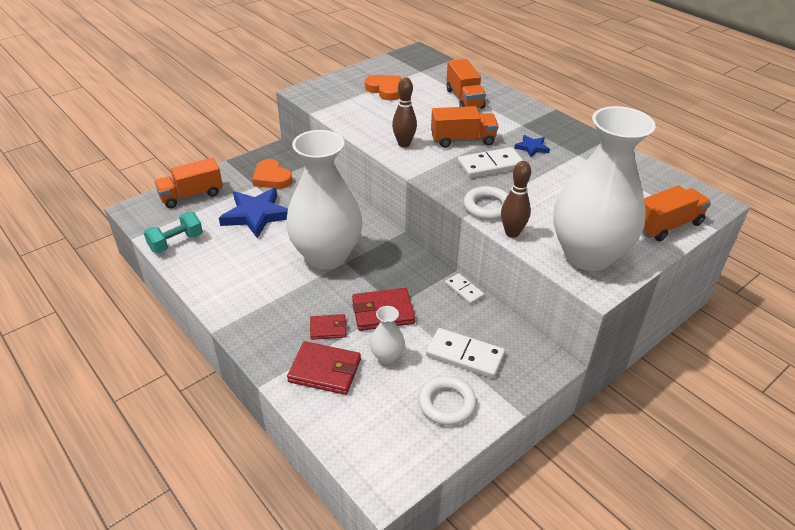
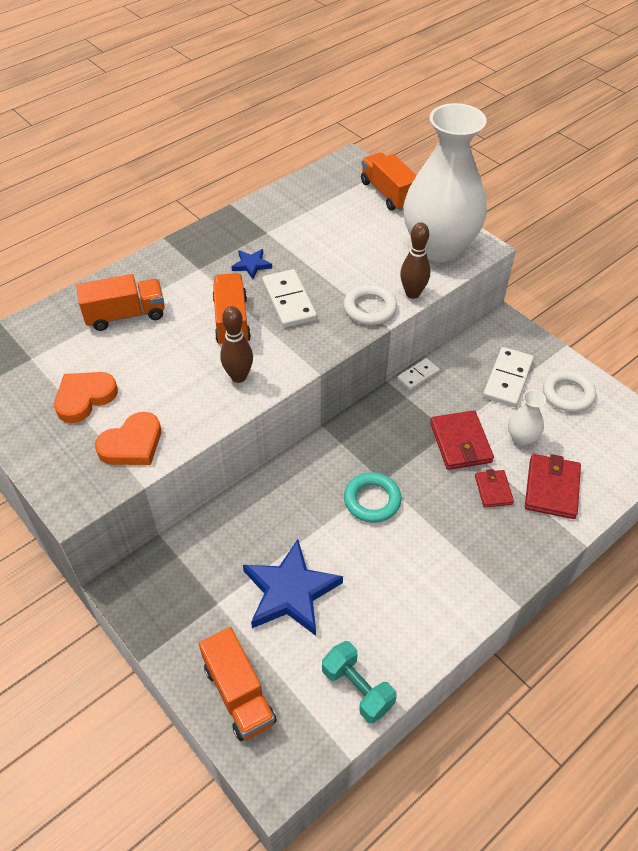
camera: 90 degrees left, 10 degrees up
orange heart [252,159,292,189] -> orange heart moved to [95,412,161,465]
white vase [286,130,362,269] -> turquoise ring [344,472,402,523]

